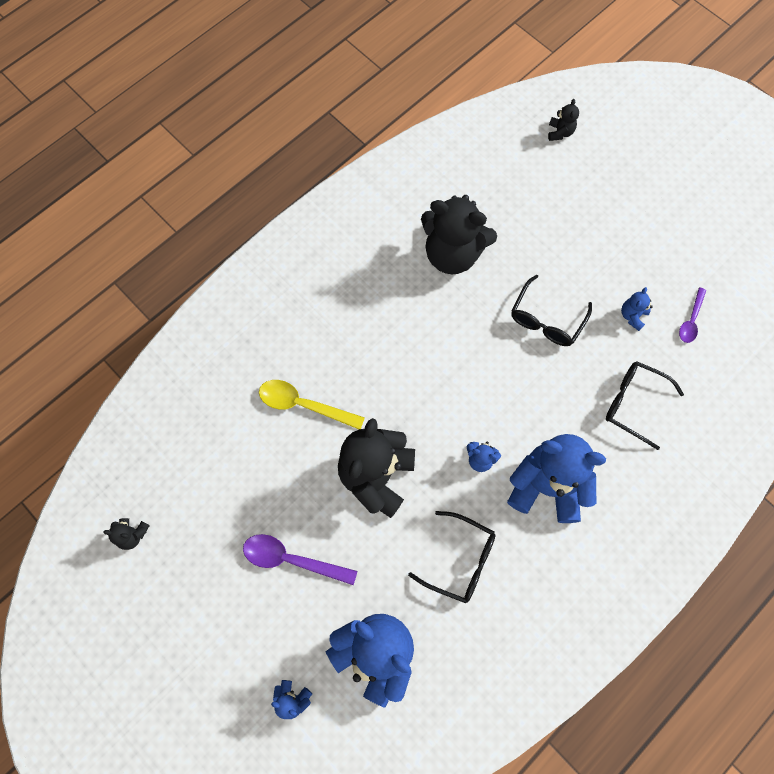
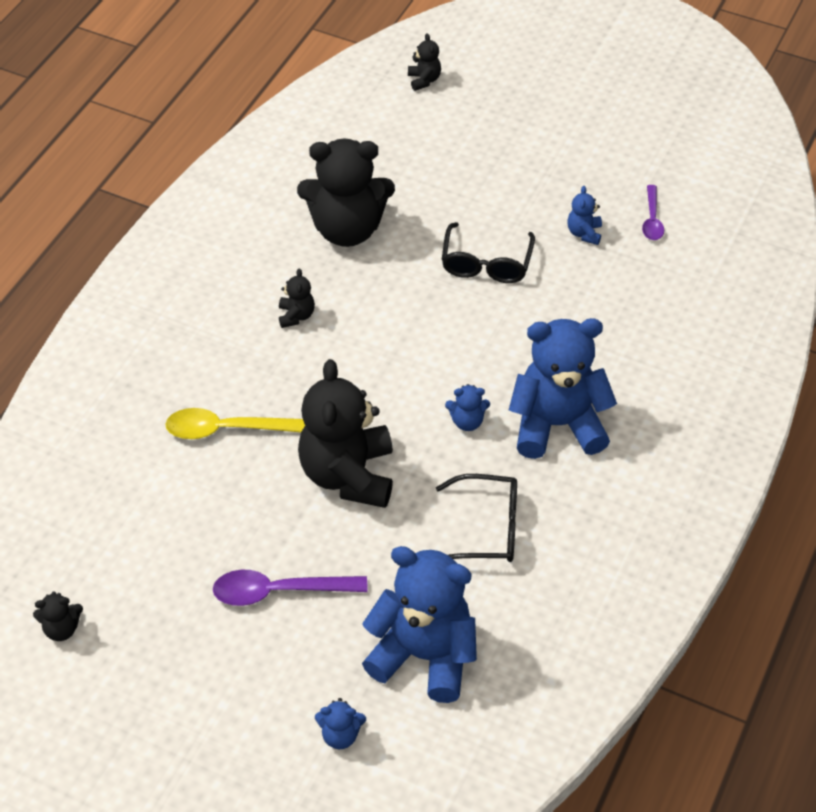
camera: 20 degrees left, 20 degrees down
black glasses [606,361,684,450] -> none
none -> black teddy bear [279,268,315,328]

